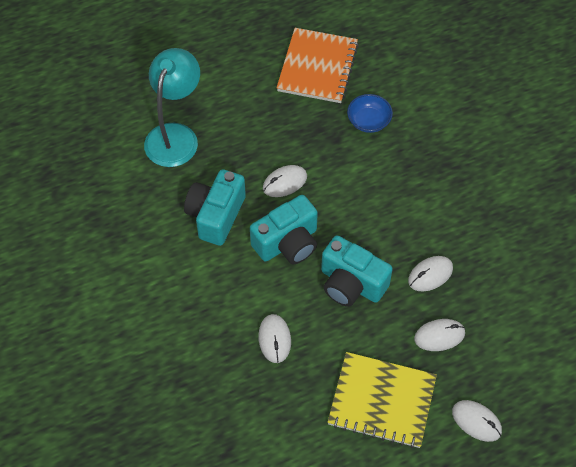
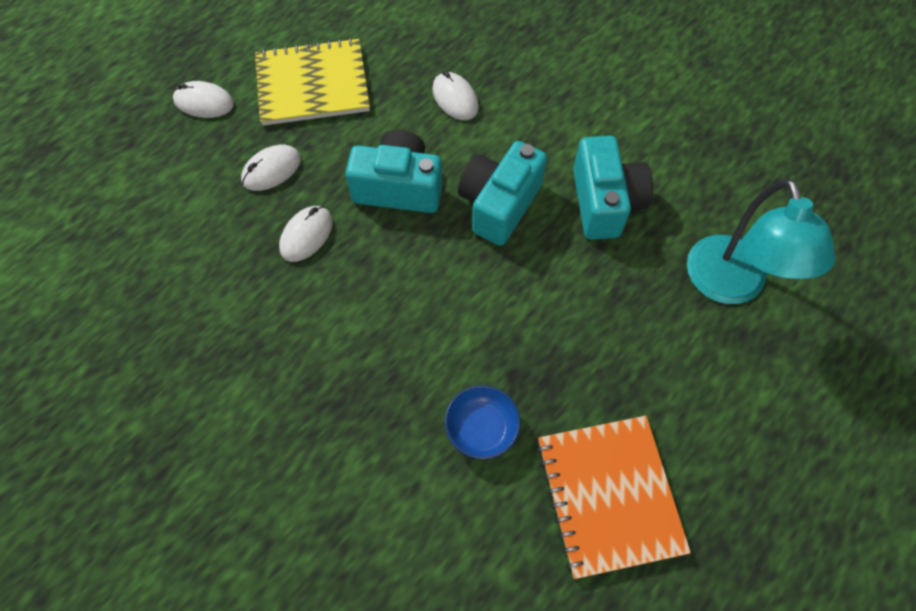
camera: 155 degrees right, 5 degrees up
white mouse [263,165,307,197] -> none

